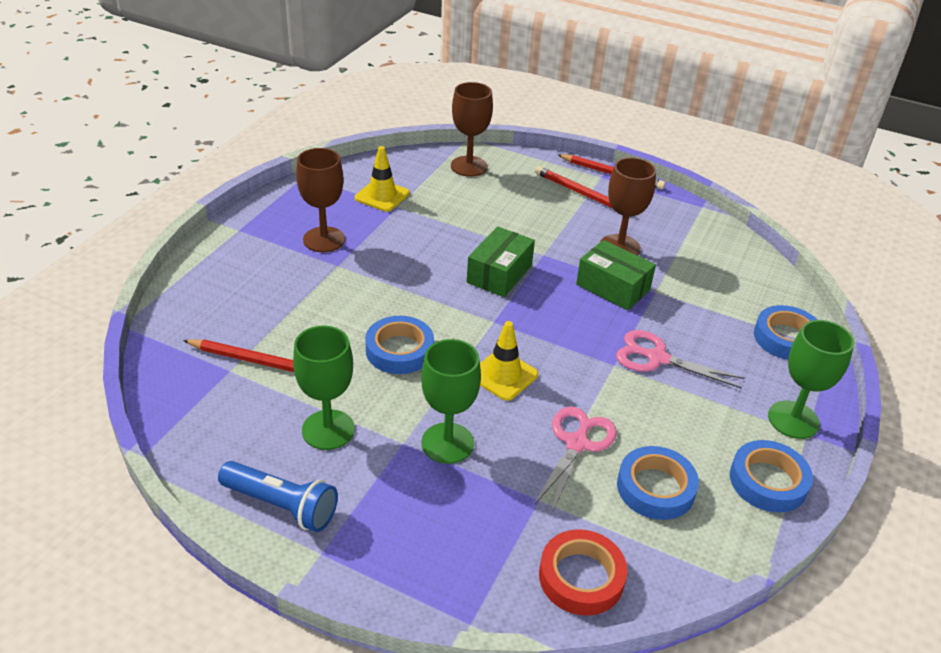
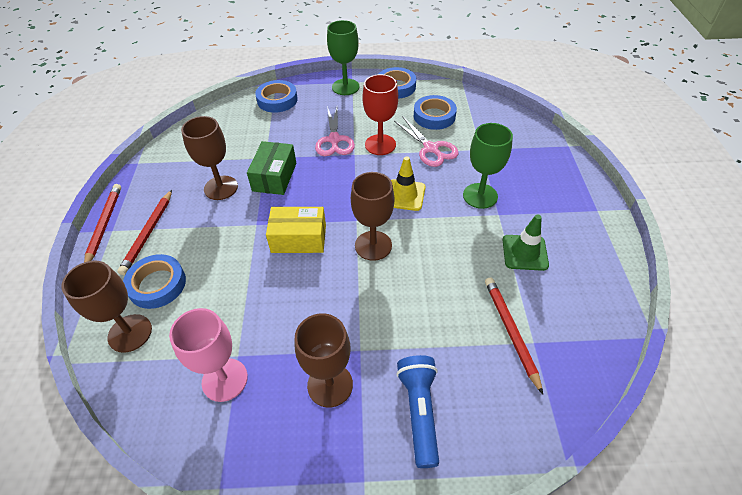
camera: 115 degrees left, 10 degrees up
blue flashlight [218,461,338,532] -> blue flashlight moved to [396,355,439,468]
green goblet [293,326,355,450] -> green traffic cone [503,214,549,271]
yellow traffic cone [355,146,410,212] -> pink goblet [169,308,248,402]
blue tape [365,316,434,374] -> blue tape moved to [123,254,186,309]
green box [467,226,535,297] -> yellow box [266,207,326,253]
pink scissors [533,407,617,515] -> pink scissors turned 120 degrees counterclockwise [394,116,459,167]
red tape [539,529,628,616] -> none
none -> brown goblet [351,172,394,261]
none -> red goblet [362,74,398,155]

